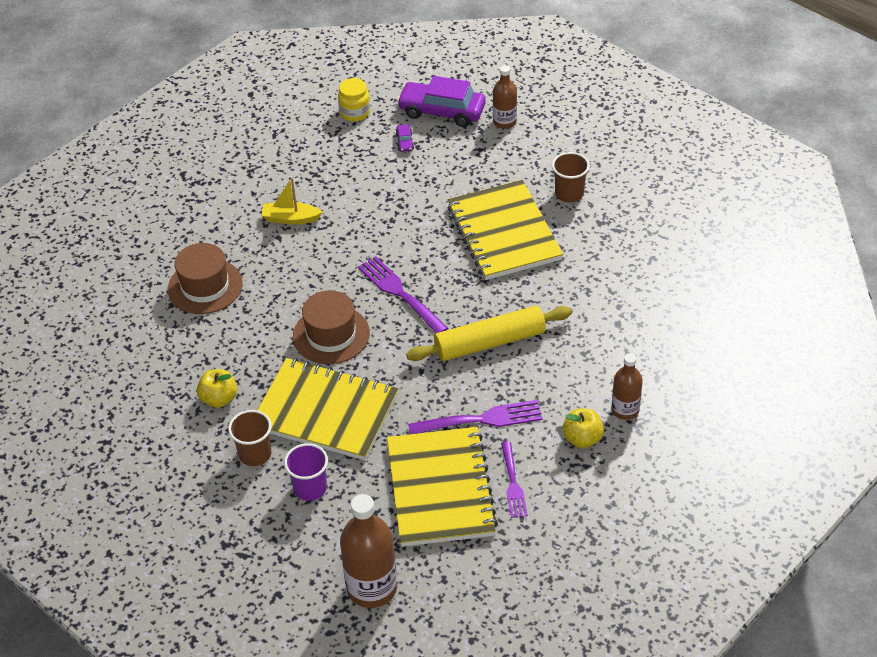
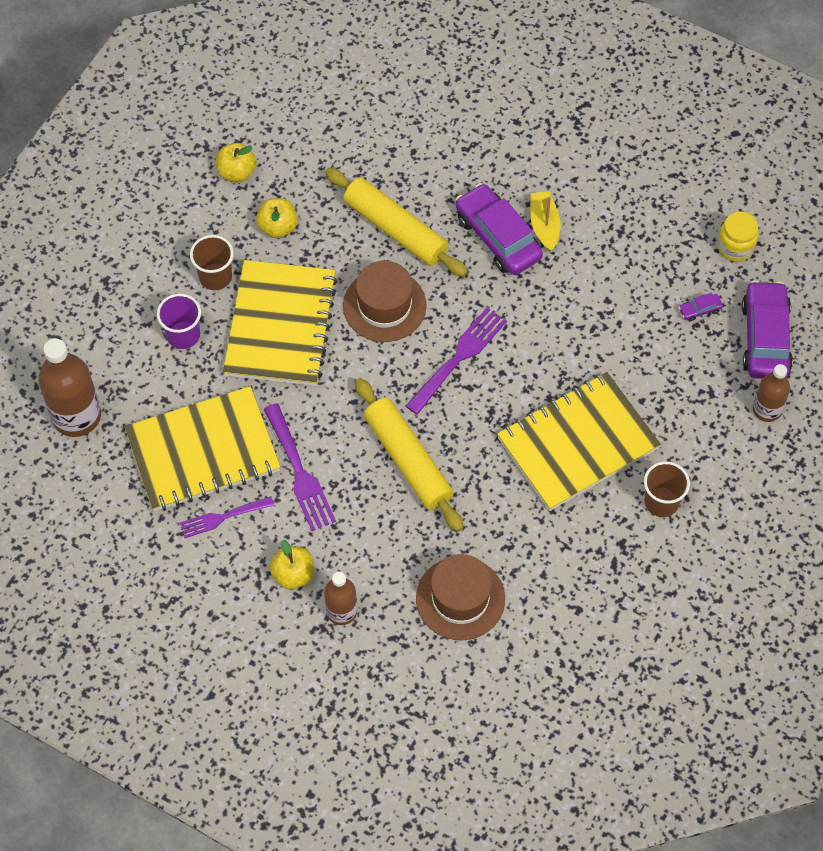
camera: 75 degrees right, 15 degrees up
brown hat [168,243,243,314] -> brown hat moved to [416,554,505,640]
none -> yellow apple [216,143,256,182]
none -> yellow rolling pin [325,168,468,277]
none -> purple car [456,183,543,275]

